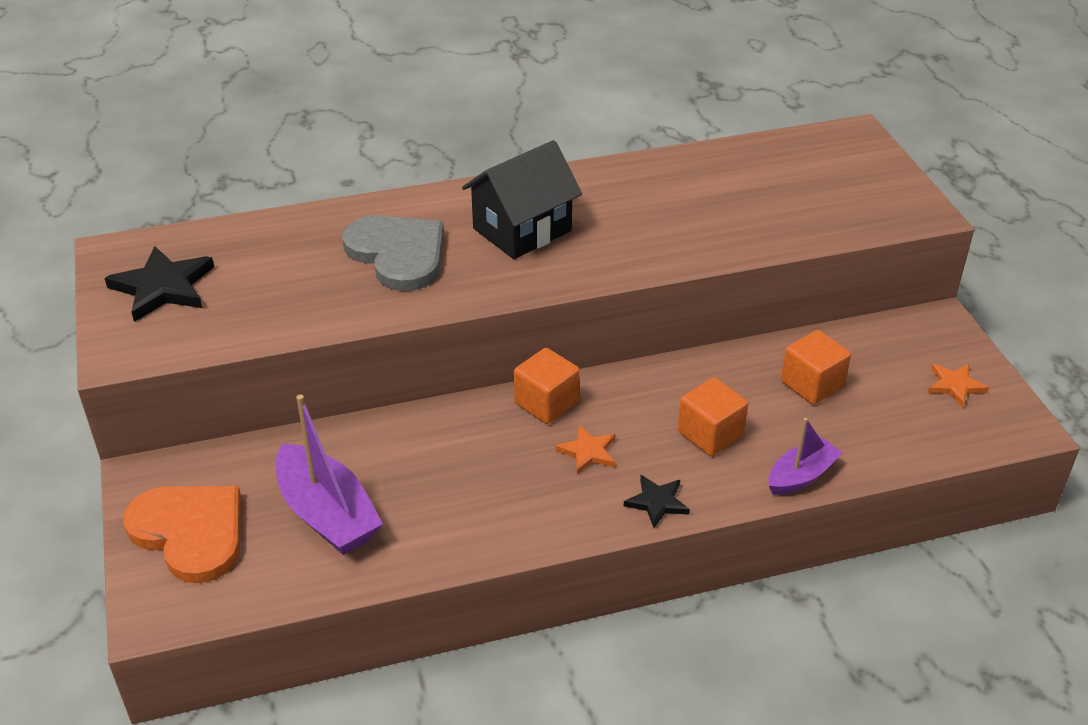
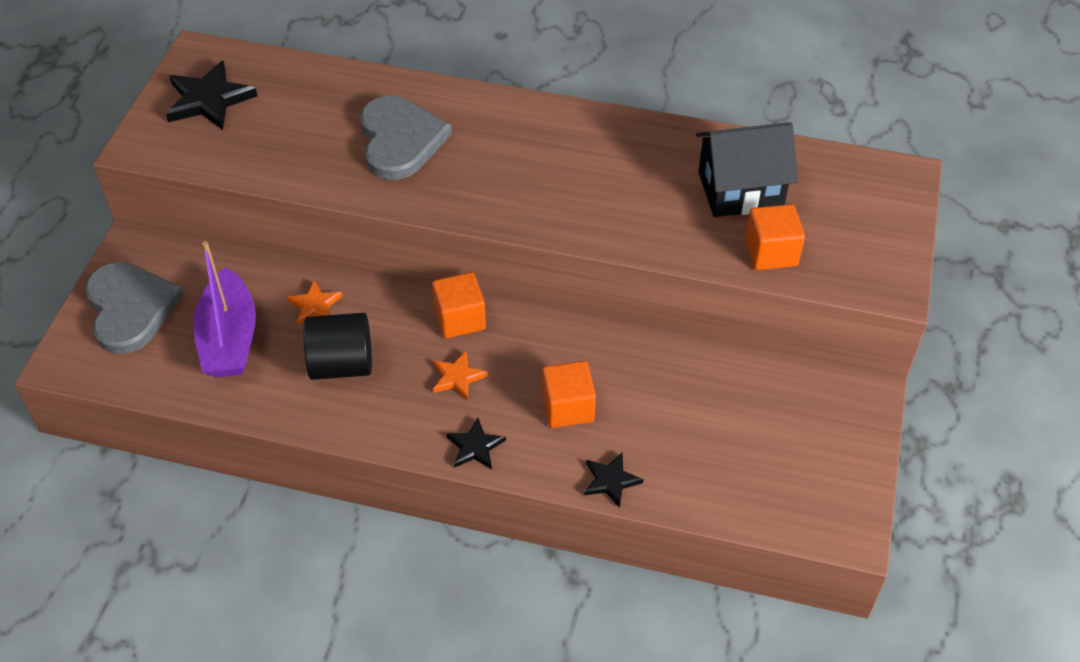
camera: 30 degrees right, 10 degrees up
orange heart [123,486,241,583] -> grey heart [85,262,183,354]
black house [462,140,582,259] -> black house moved to [696,122,798,217]
purple boat [768,418,843,495] -> black star [584,453,643,508]
orange cube [781,330,851,405] -> orange cube moved to [745,204,805,270]
orange star [928,364,989,407] -> orange star moved to [287,280,343,325]
none -> black cylinder [303,313,372,380]

